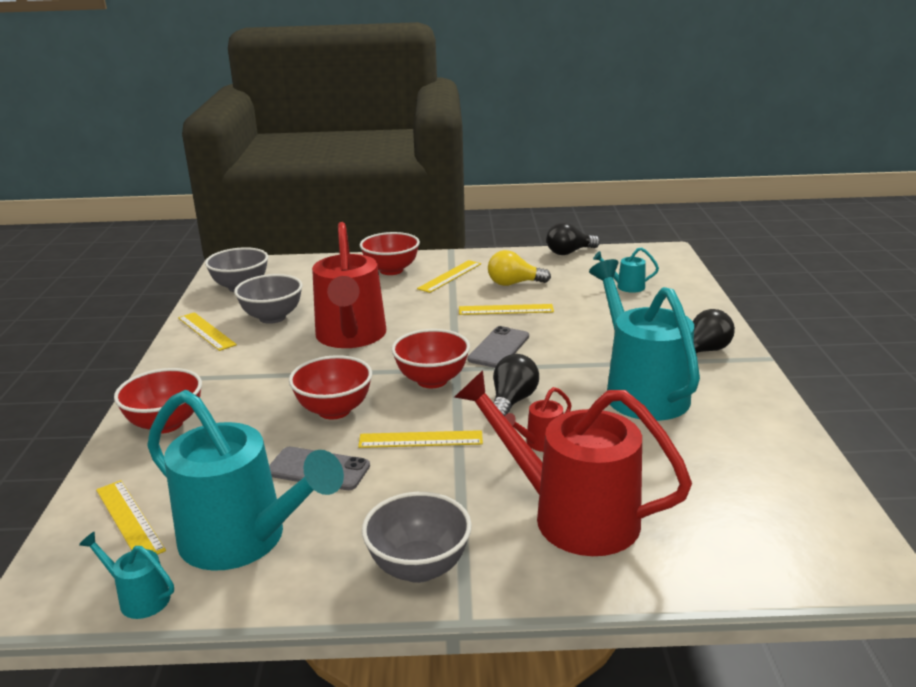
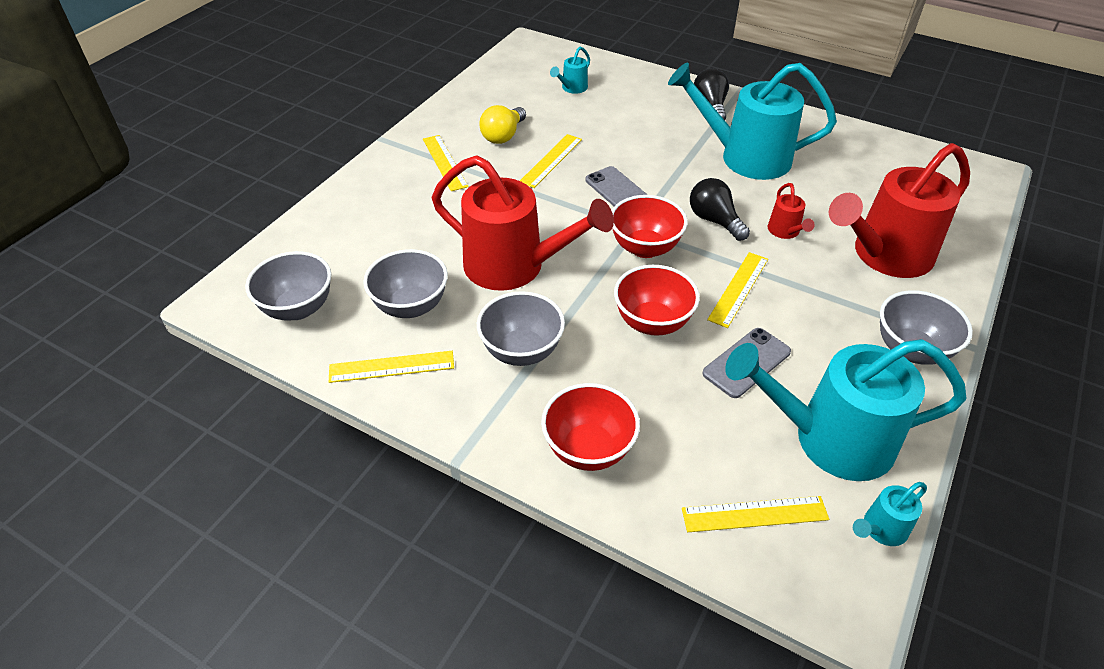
camera: 60 degrees left, 20 degrees up
turquoise watering can [147,390,344,571] -> turquoise watering can turned 150 degrees counterclockwise [725,339,967,481]
red bowl [360,232,420,275] -> none
black light bulb [546,222,600,255] -> none
none -> grey bowl [477,291,565,366]

